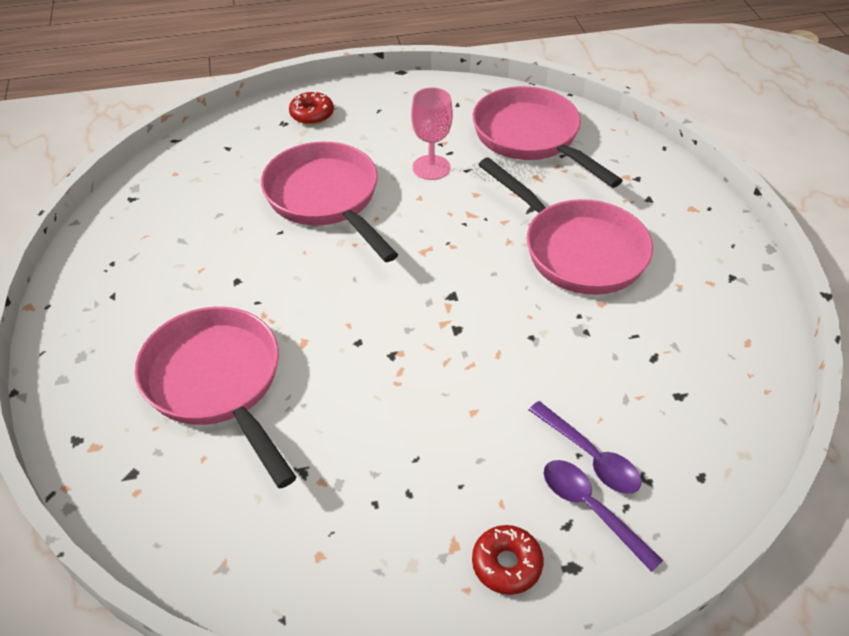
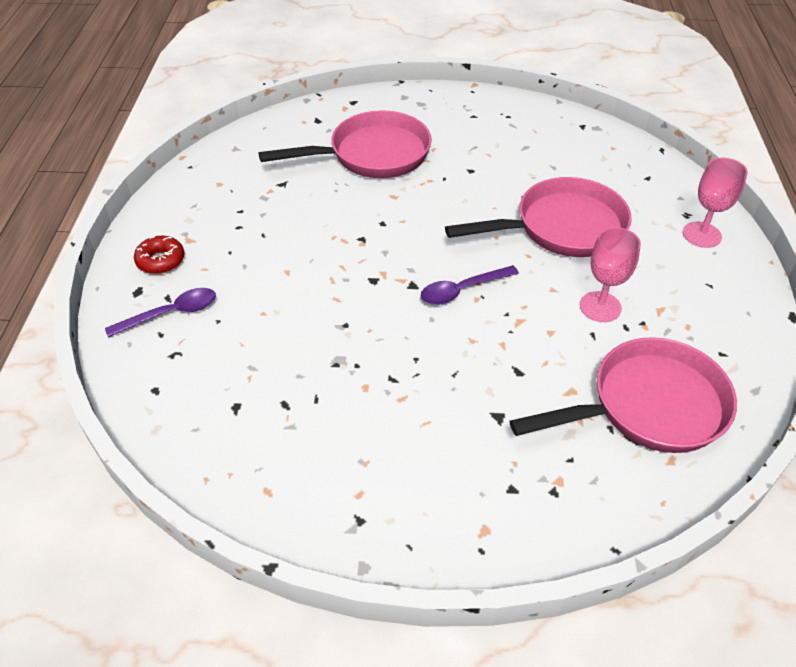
camera: 105 degrees right, 0 degrees up
red donut [289,91,334,125] -> pink goblet [683,158,748,248]
pink pan [478,157,653,295] -> none
purple spoon [529,401,642,494] -> purple spoon moved to [421,265,519,305]

